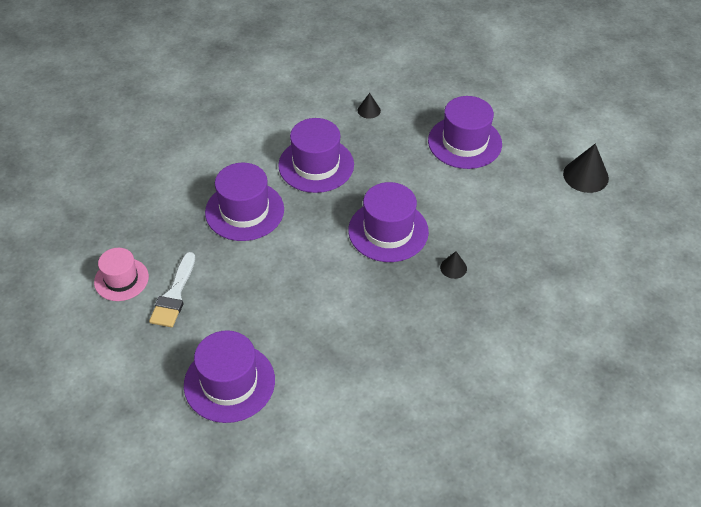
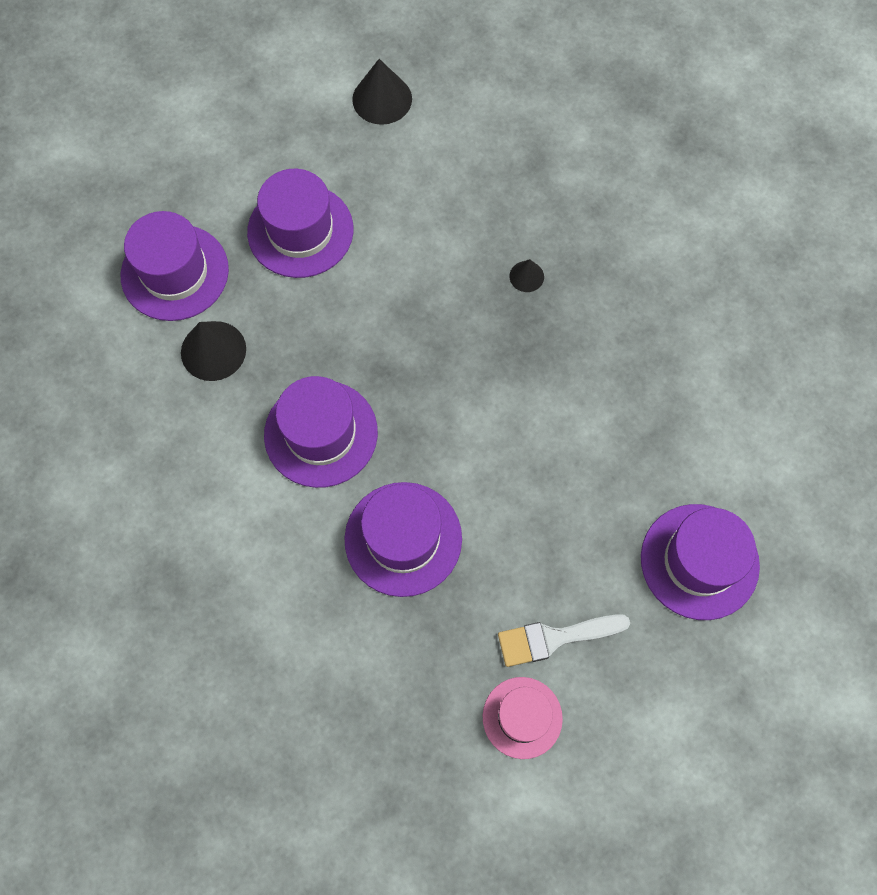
camera: 85 degrees left, 20 degrees up
white brush [149,252,195,328] -> white brush turned 150 degrees clockwise [498,614,630,667]
purple hat [348,182,429,262] -> purple hat moved to [121,211,229,321]
black cone [358,93,381,119] -> black cone [181,321,246,381], size x1.83

